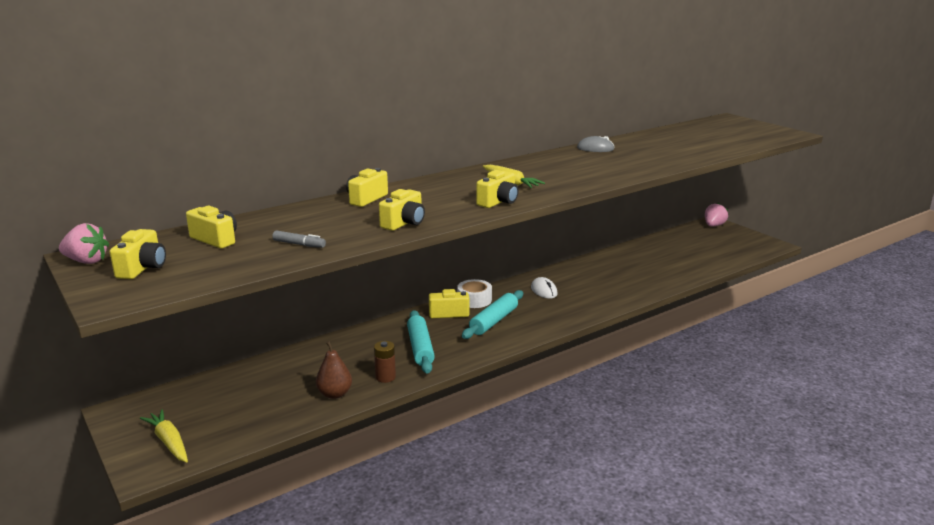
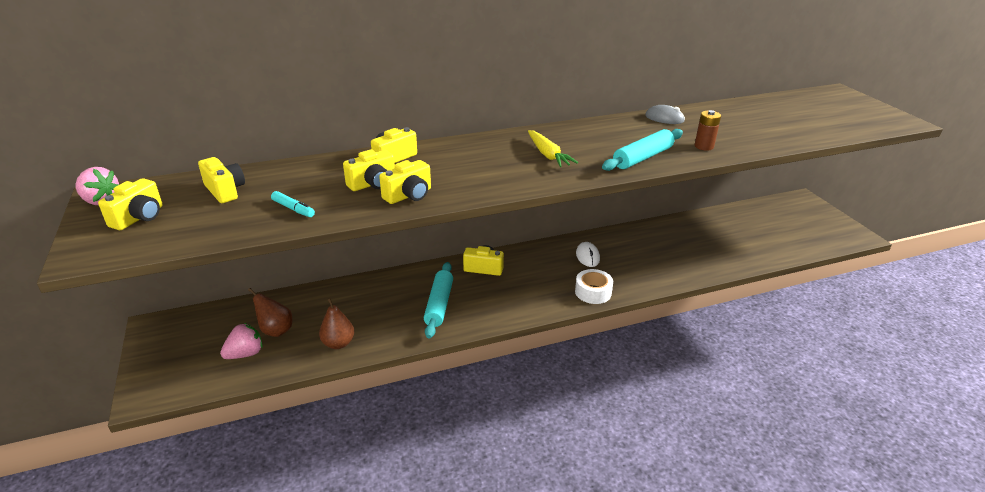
camera: 15 degrees right, 10 degrees up
yellow carrot [140,409,188,462] -> none
grey marker [272,230,326,248] -> turquoise marker [271,191,315,217]
brown battery [374,341,396,383] -> brown battery moved to [695,110,721,151]
white tape [457,279,492,308] -> white tape moved to [575,269,613,304]
turquoise rolling pin [462,290,523,339] -> turquoise rolling pin moved to [602,129,683,171]
yellow camera [476,170,519,208] -> yellow camera moved to [343,149,395,191]
pink strawberry [705,203,728,226] -> pink strawberry moved to [220,323,263,359]
none -> brown pear [248,288,292,337]

